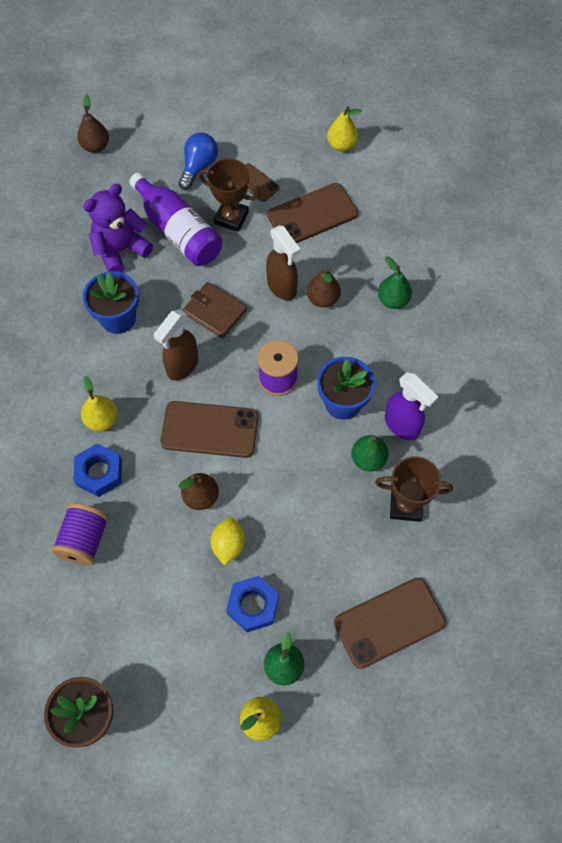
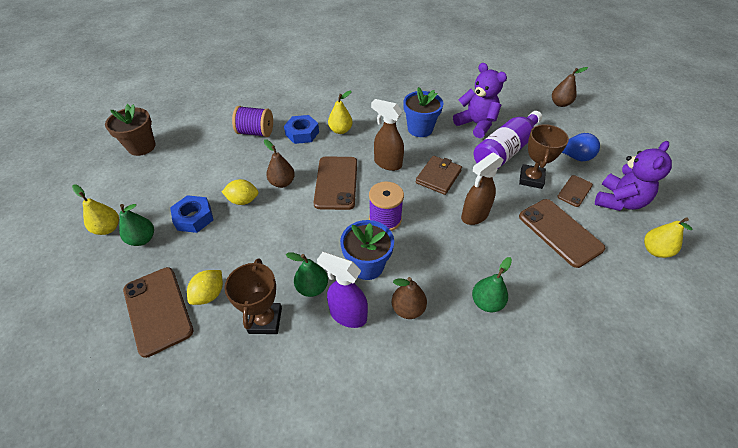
camera: 85 degrees right, 15 degrees down
brown pear [307,268,341,308] -> brown pear moved to [392,277,427,319]
purple spray bottle [385,372,438,440] -> purple spray bottle turned 75 degrees clockwise [317,252,368,328]
none -> yellow lemon [187,270,223,305]
none -> purple teddy bear [595,141,672,211]

